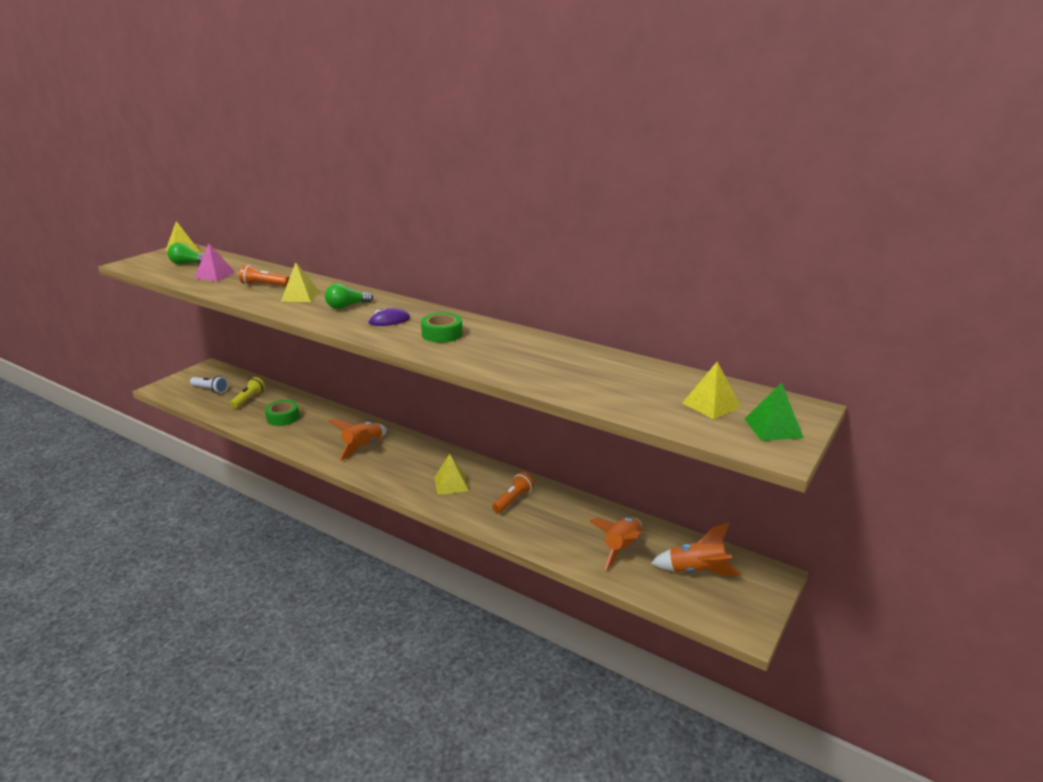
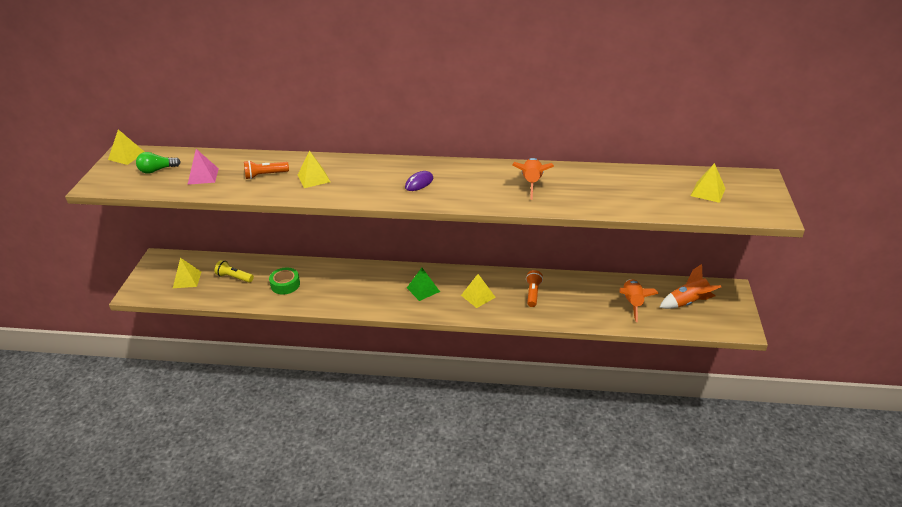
camera: 25 degrees left, 10 degrees up
white flashlight [190,376,228,393] -> yellow pyramid [173,258,201,288]
yellow flashlight [230,377,265,409] -> yellow flashlight turned 60 degrees counterclockwise [214,260,254,283]
green light bulb [325,284,373,309] -> none
orange rocket [329,420,387,461] -> orange rocket moved to [512,158,554,200]
green tape [421,313,462,343] -> none
green pyramid [745,383,804,441] -> green pyramid moved to [407,268,440,301]

